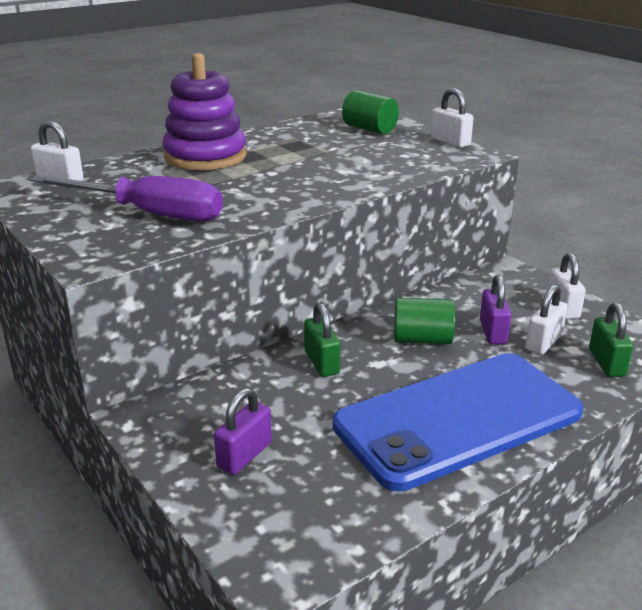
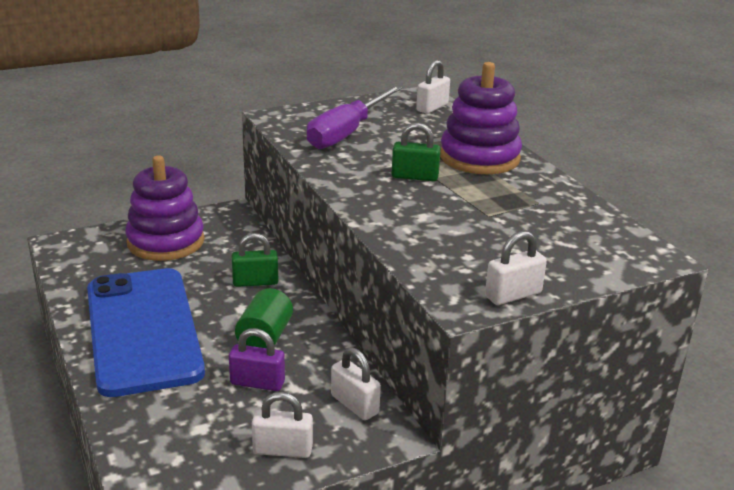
camera: 100 degrees right, 0 degrees up
purple padlock [214,388,272,475] -> purple stacking toy [125,155,204,261]
green cylinder [342,90,399,134] -> none
white padlock [525,284,568,354] -> white padlock moved to [331,347,381,420]
green padlock [589,303,633,377] -> green padlock moved to [392,123,441,181]

